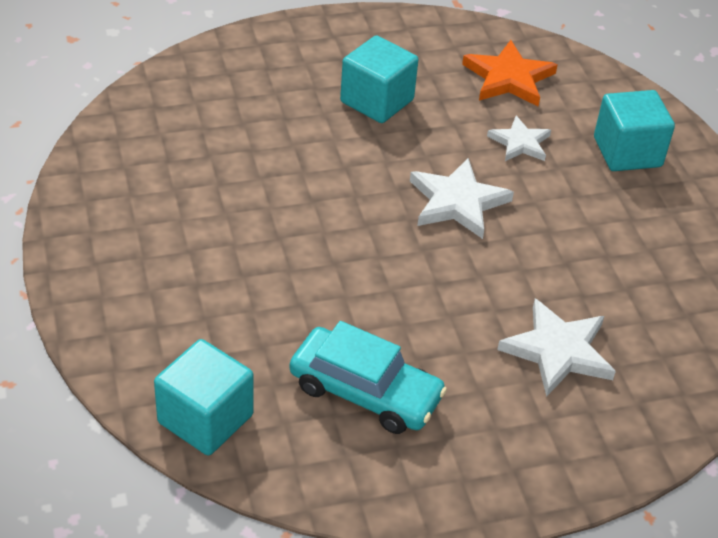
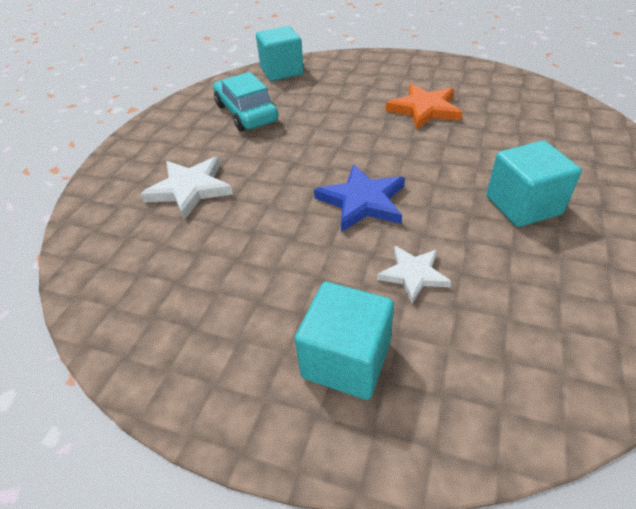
camera: 130 degrees right, 0 degrees up
turquoise car [290,321,447,434] -> turquoise car turned 90 degrees clockwise [213,72,279,131]
white star [410,158,514,239] -> blue star [314,164,405,232]
orange star [462,40,558,106] -> orange star moved to [385,84,462,129]

